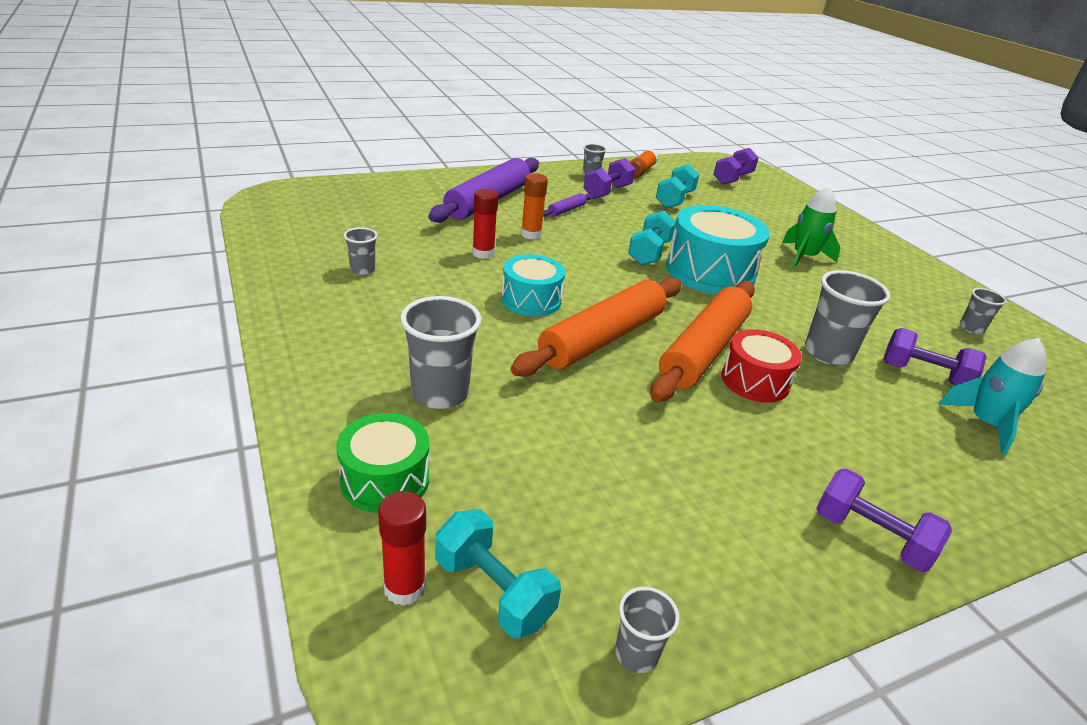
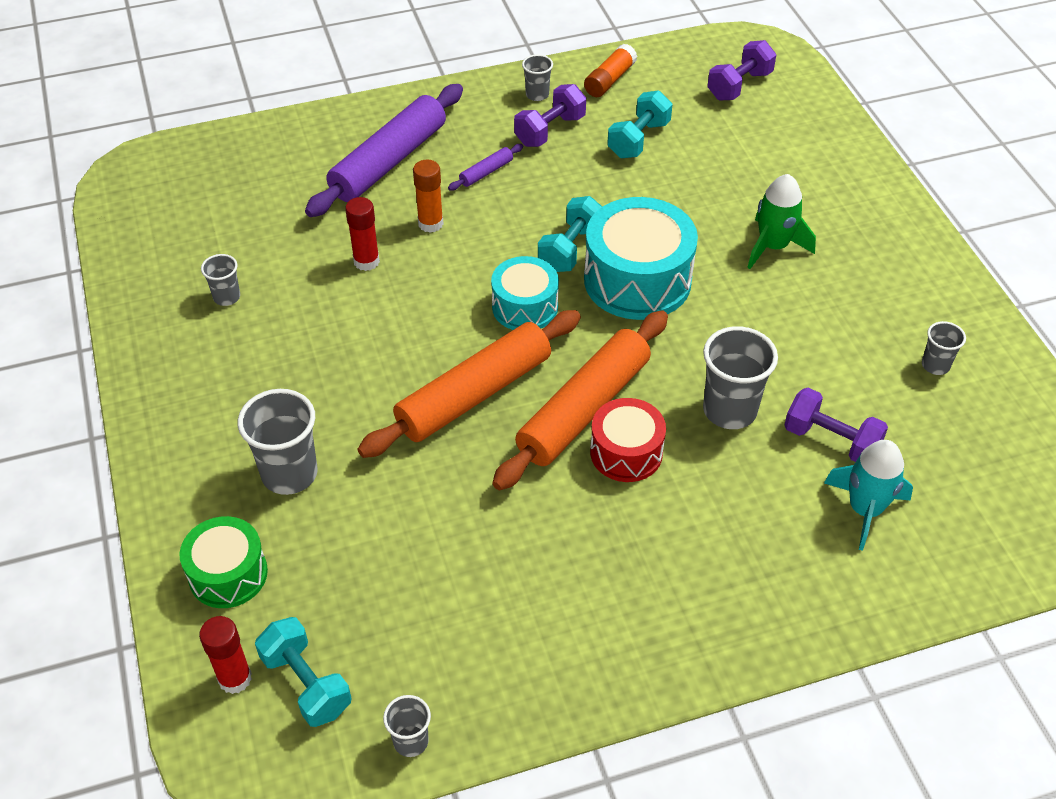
camera: 10 degrees right, 15 degrees up
turquoise drum [501,254,565,316] -> turquoise drum moved to [491,256,559,330]
purple dumbbell [816,469,952,572] -> none

